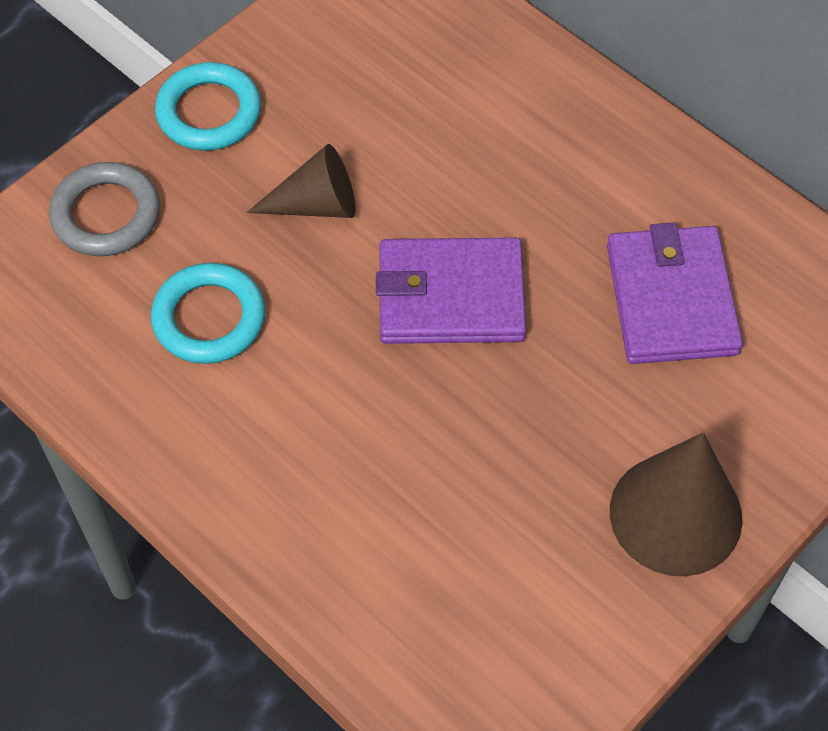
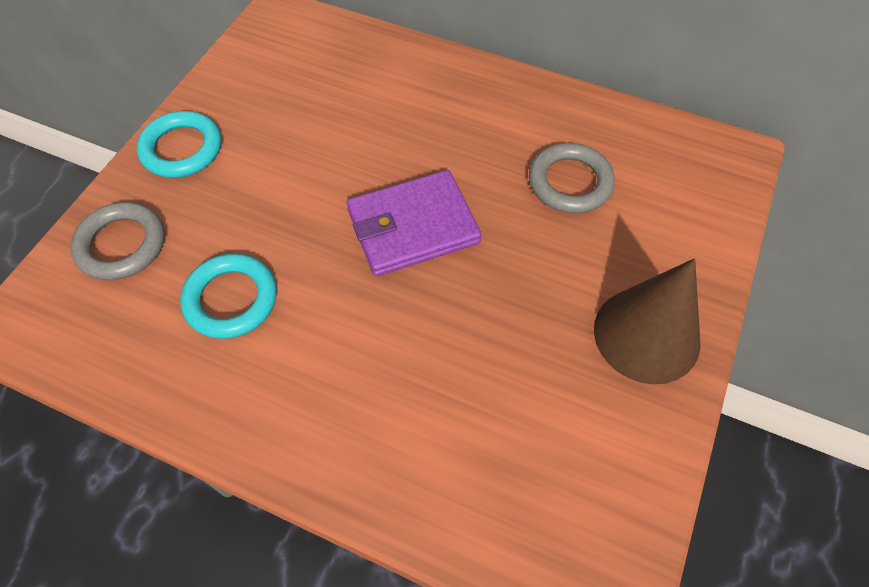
camera: 20 degrees left, 0 degrees up
brown cone [247,144,356,218] -> none
purple wallet [607,222,743,364] -> grey ring [529,143,615,214]

